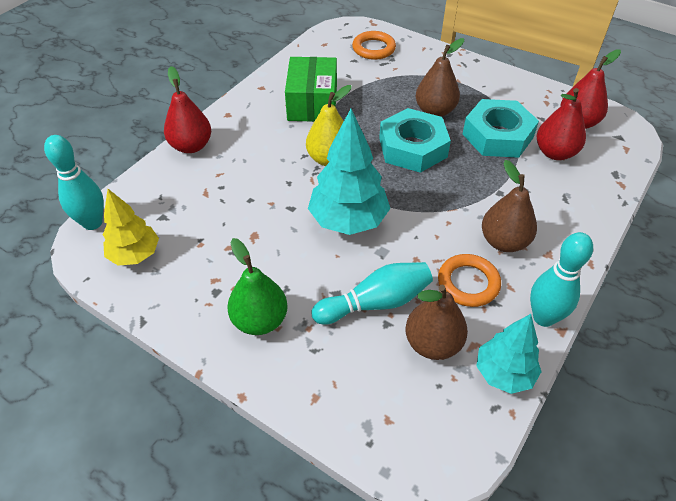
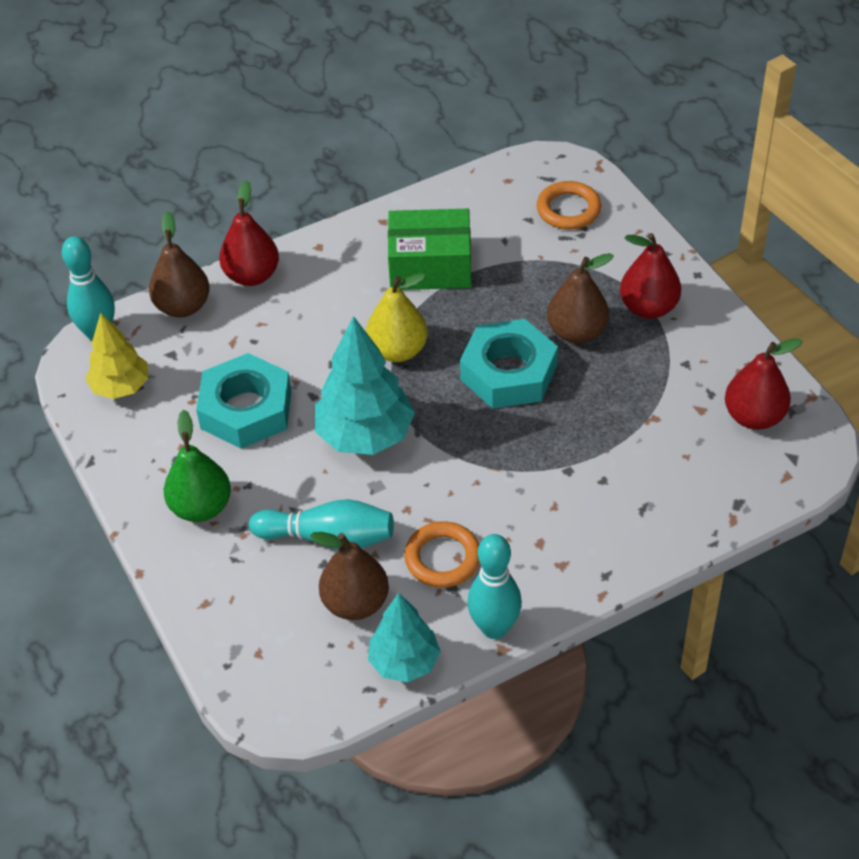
camera: 30 degrees right, 0 degrees up
green box [285,57,337,122] -> green box turned 60 degrees clockwise [388,209,471,290]
turquoise nut [463,99,539,158] -> turquoise nut moved to [196,353,291,449]
brown pear [482,160,537,252] -> brown pear moved to [149,211,210,318]
red pear [537,88,586,160] -> red pear moved to [620,233,681,319]

